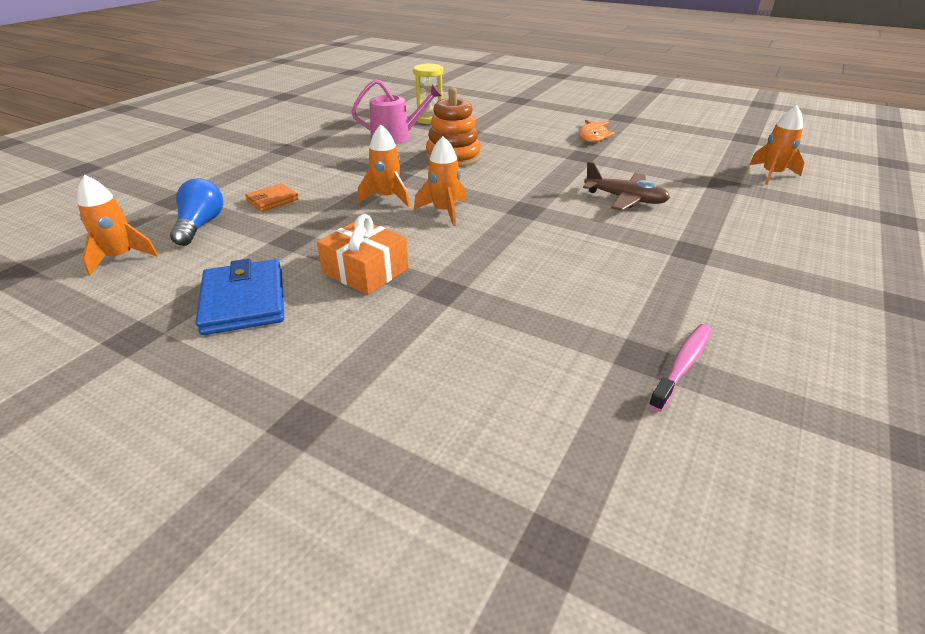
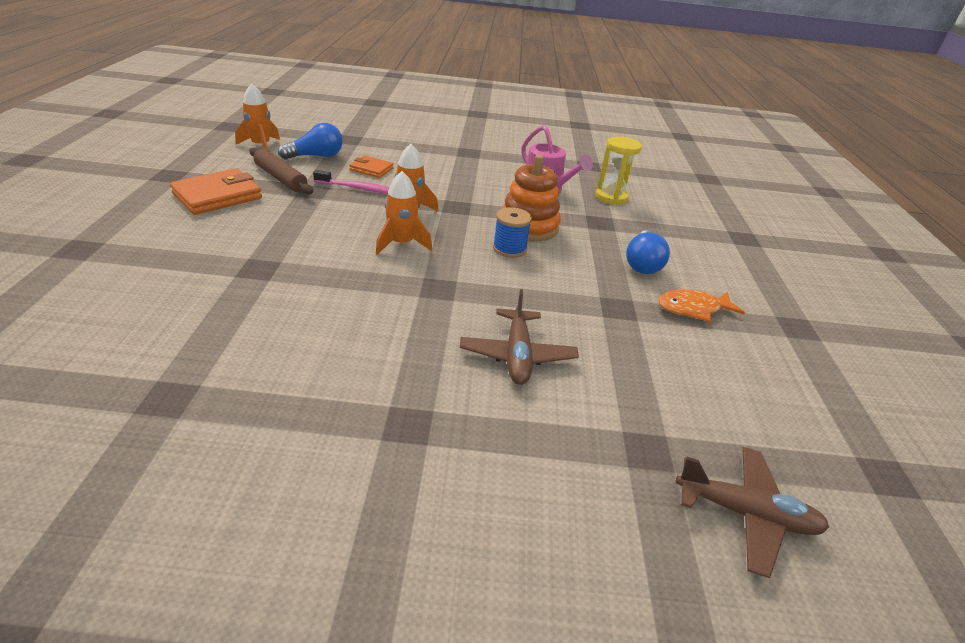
camera: 60 degrees right, 0 degrees up
blue wallet [196,259,284,335] -> orange wallet [170,168,262,215]
orange gift [317,214,408,295] -> none
pink toothbrush [648,324,711,412] -> pink toothbrush moved to [313,170,390,194]
orange rocket [749,106,804,185] -> brown plane [676,447,829,578]
none -> brown rolling pin [250,148,313,194]
none -> blue spool [493,207,532,258]
none -> blue light bulb [626,230,670,274]

